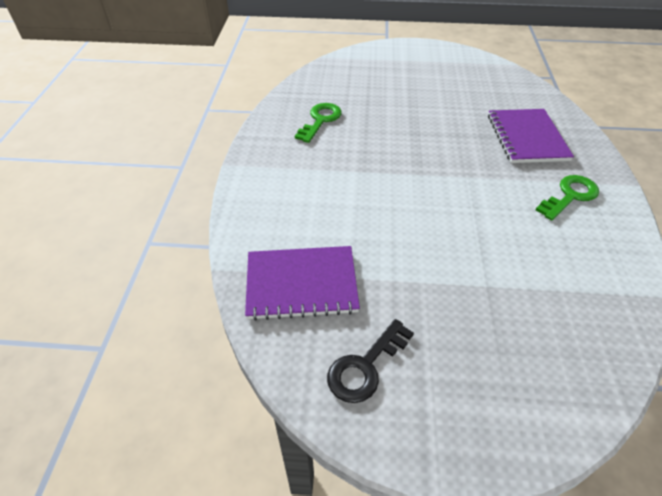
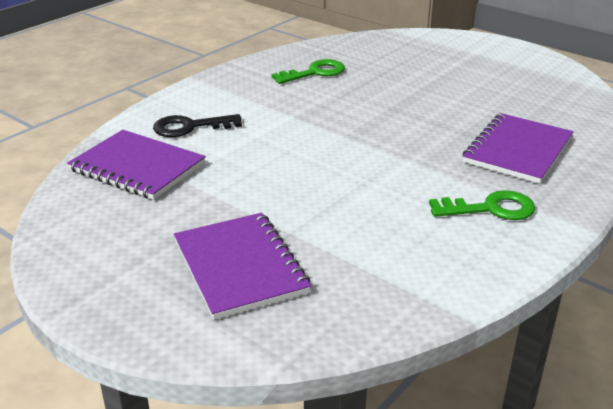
camera: 35 degrees right, 15 degrees down
black key [327,319,414,403] -> black key moved to [153,114,242,137]
none -> purple notebook [174,213,311,320]

